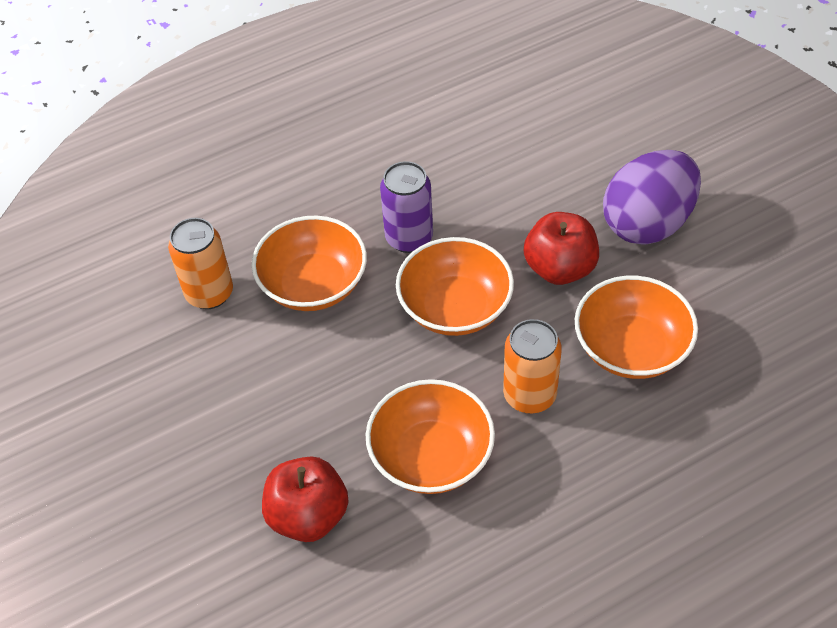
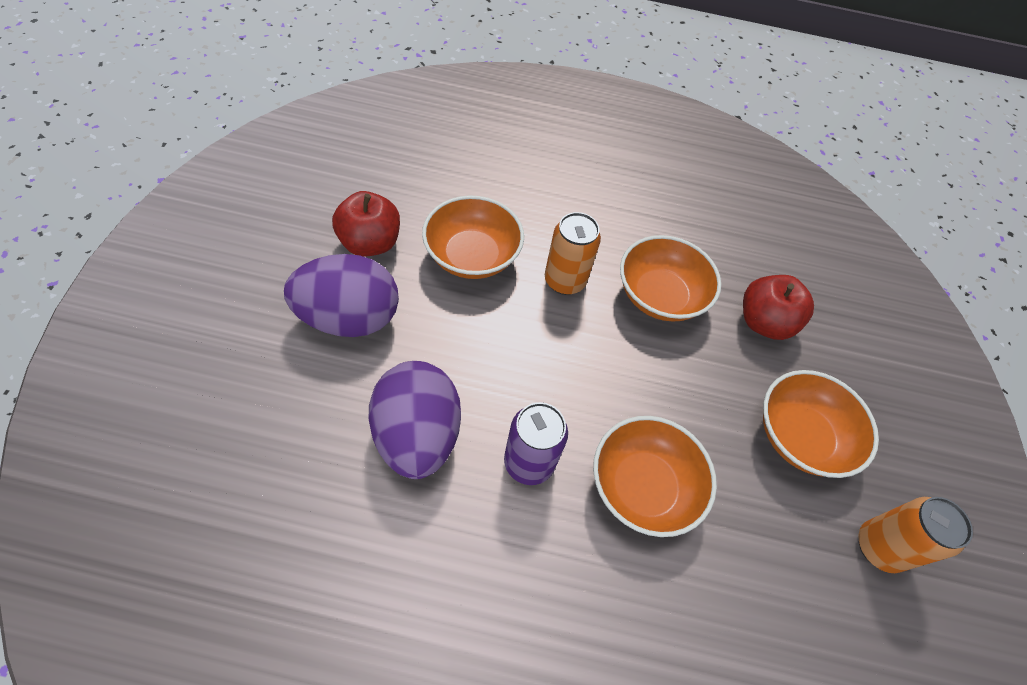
camera: 150 degrees left, 5 degrees up
orange can [168,218,233,309] -> orange can moved to [859,497,973,573]
orange bowl [396,237,514,336] -> orange bowl moved to [763,370,879,478]
red apple [524,212,599,285] -> red apple moved to [332,191,400,257]
none -> purple egg [369,361,461,479]

